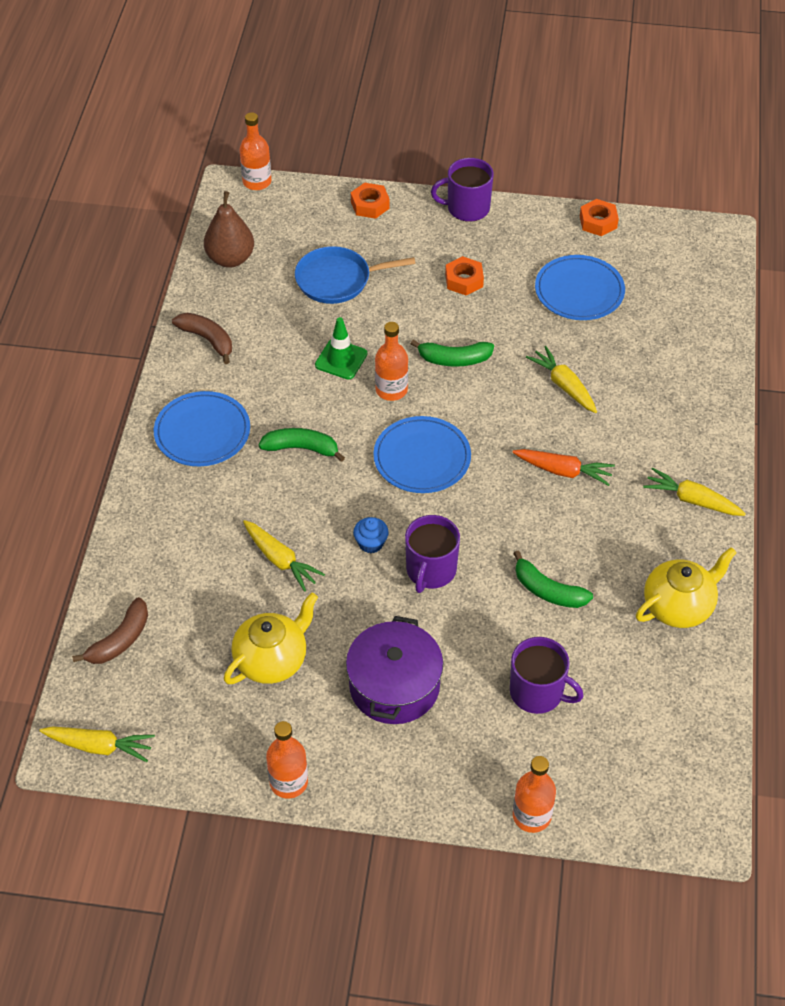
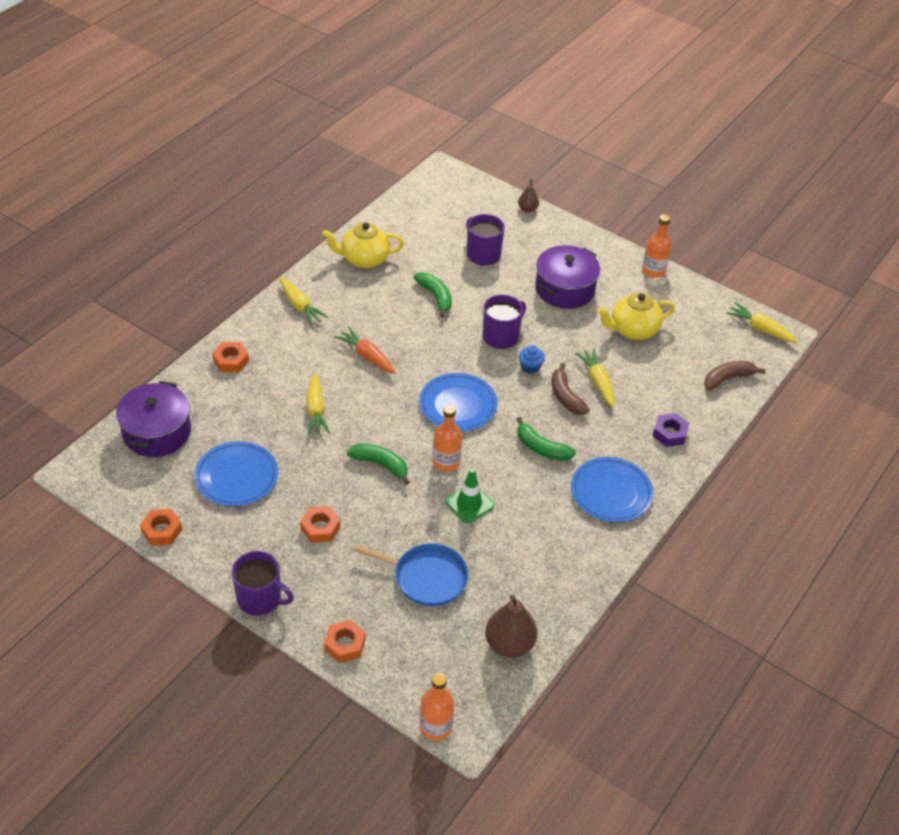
camera: 155 degrees left, 5 degrees down
brown banana [172,313,232,364] -> brown banana moved to [552,363,590,415]
orange bottle [513,756,556,833] -> brown pear [518,179,539,212]
none -> purple pot [116,381,191,457]
none -> orange nut [212,342,249,372]
none -> purple nut [653,413,689,447]

